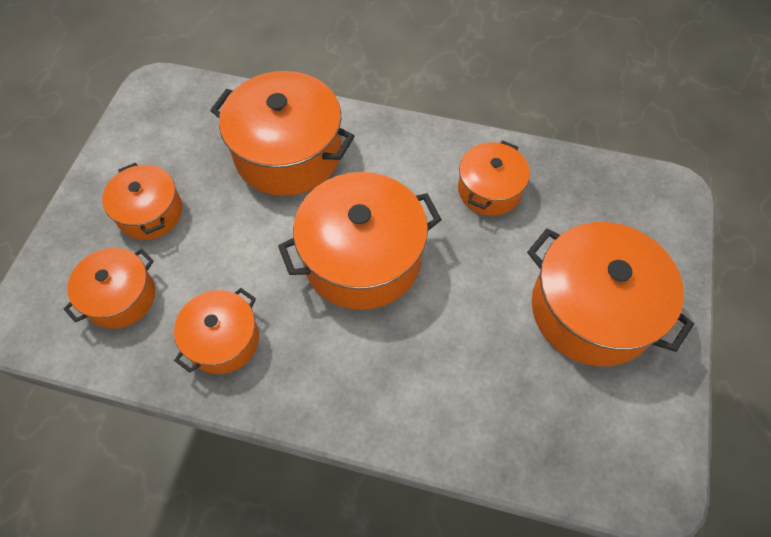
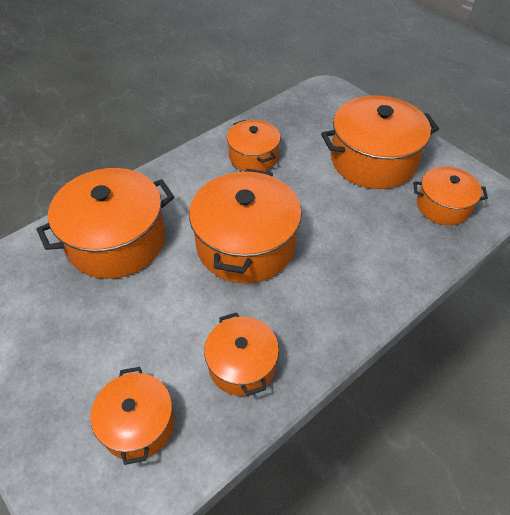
camera: 55 degrees left, 10 degrees down
orange pot [102,163,182,240] -> orange pot moved to [413,166,488,225]

